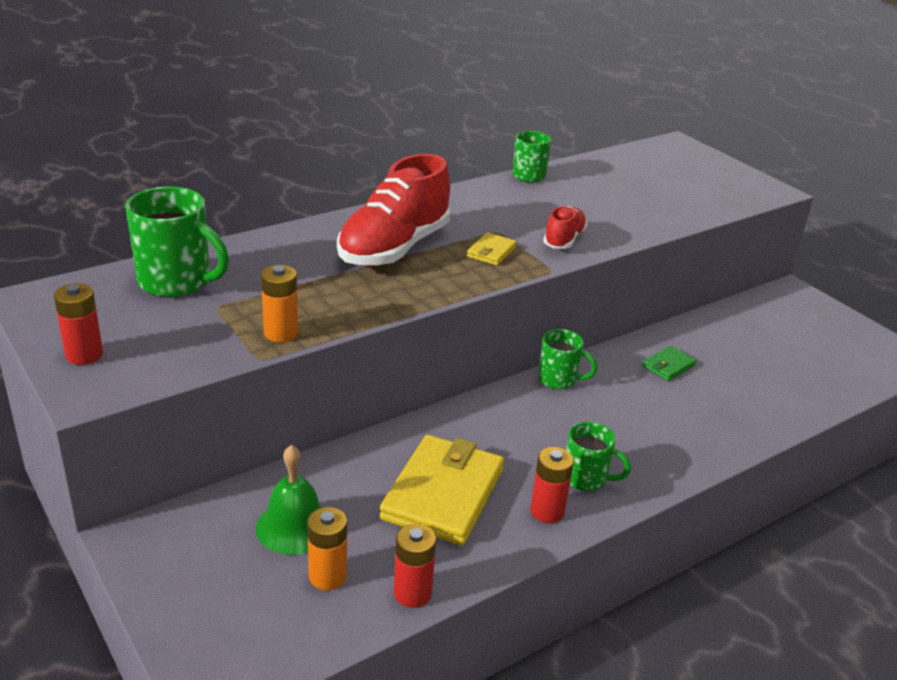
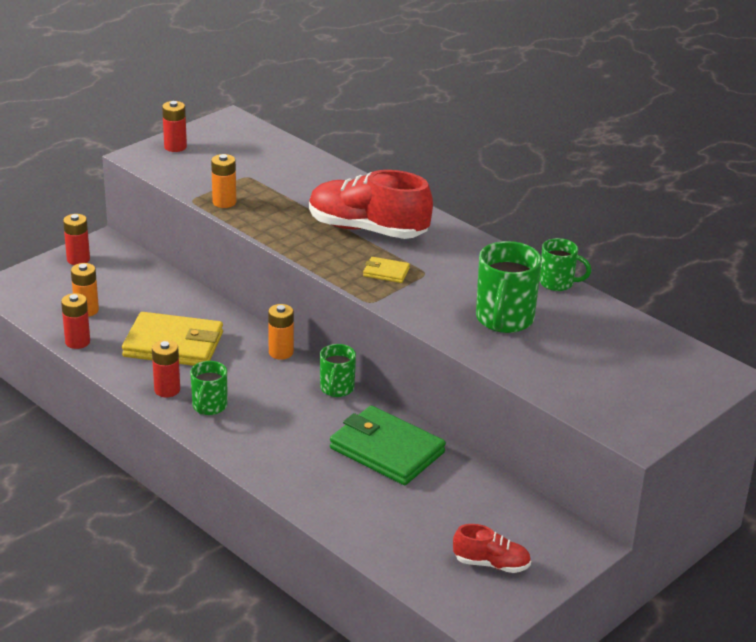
camera: 80 degrees right, 0 degrees up
green mug [125,186,229,297] -> green mug moved to [476,241,542,333]
green bell [256,445,322,555] -> none
red shoe [543,206,588,249] -> red shoe moved to [453,524,531,573]
green wallet [643,346,696,381] -> green wallet [330,406,446,485], size x2.20
none -> red battery [63,214,90,265]
none -> orange battery [268,304,294,360]

